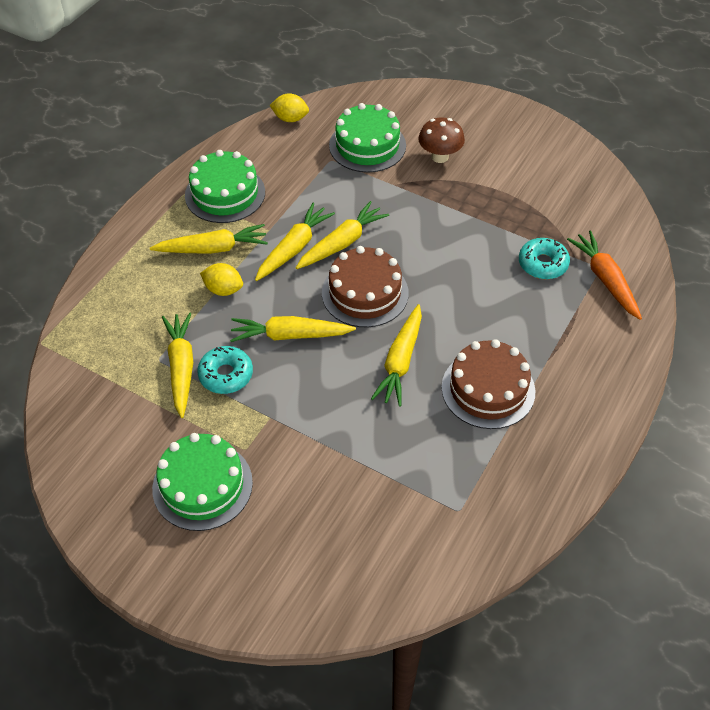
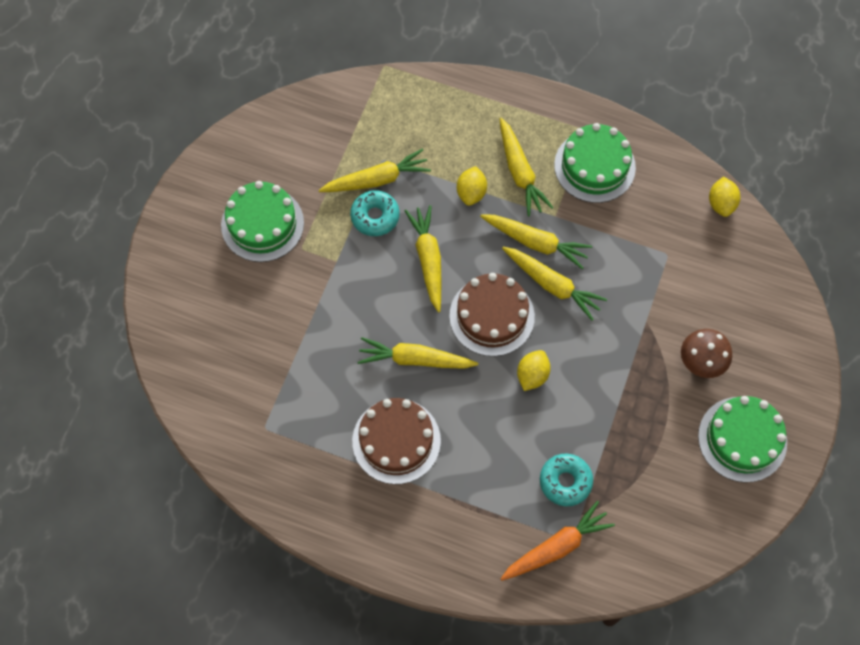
camera: 80 degrees right, 15 degrees up
green cake [329,103,406,173] -> green cake moved to [698,396,787,483]
none -> yellow lemon [517,350,551,391]

